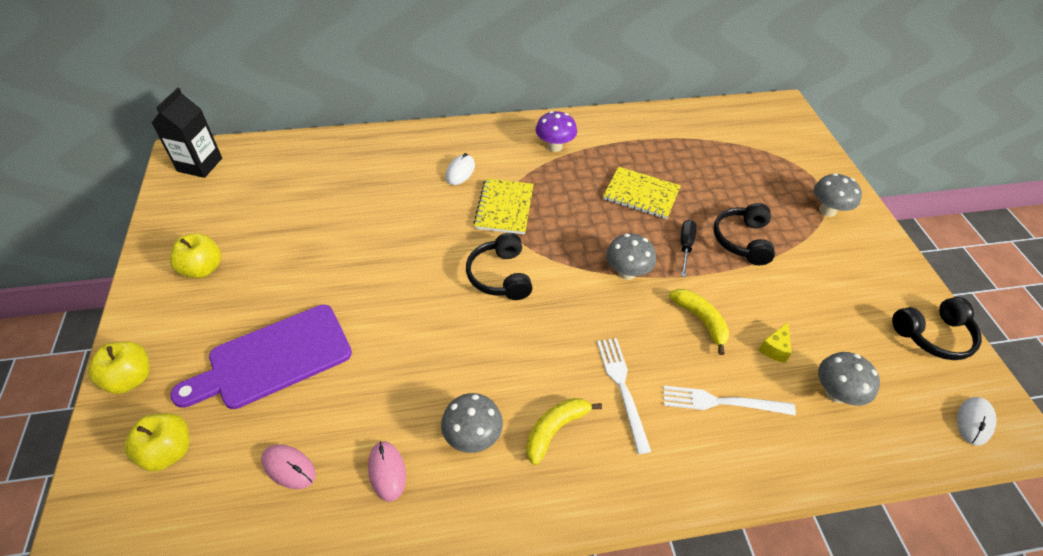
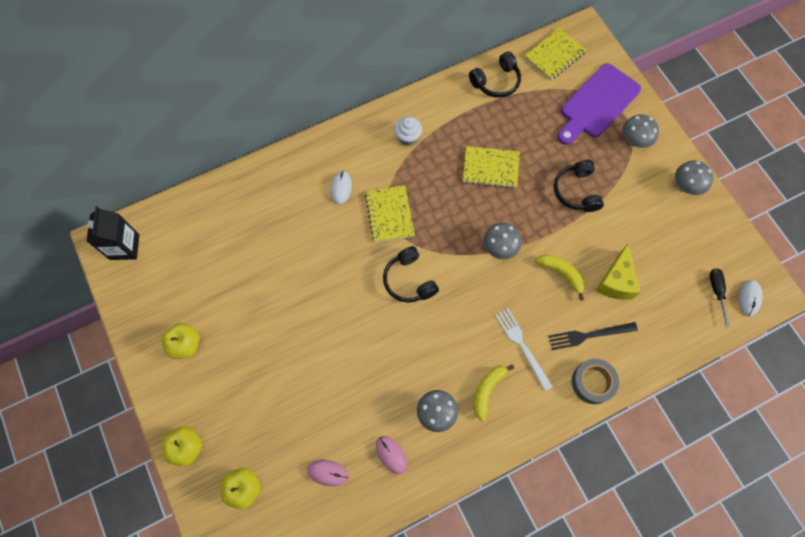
camera: 15 degrees left, 20 degrees up
purple cutting board [170,305,352,409] -> purple cutting board moved to [557,63,641,145]
purple mushroom [536,111,577,152] -> white cupcake [394,117,422,146]
white fork [663,385,796,416] -> black fork [548,322,638,350]
black screwdriver [681,219,697,277] -> black screwdriver moved to [710,268,730,328]
yellow cheese [759,322,792,363] -> yellow cheese [596,244,641,300], size x1.89
grey mushroom [818,352,880,406] -> grey mushroom moved to [675,160,713,195]
black headphones [892,297,982,360] -> black headphones moved to [469,51,521,98]
none -> yellow notebook [525,27,586,80]
none -> grey tape [572,359,619,404]

